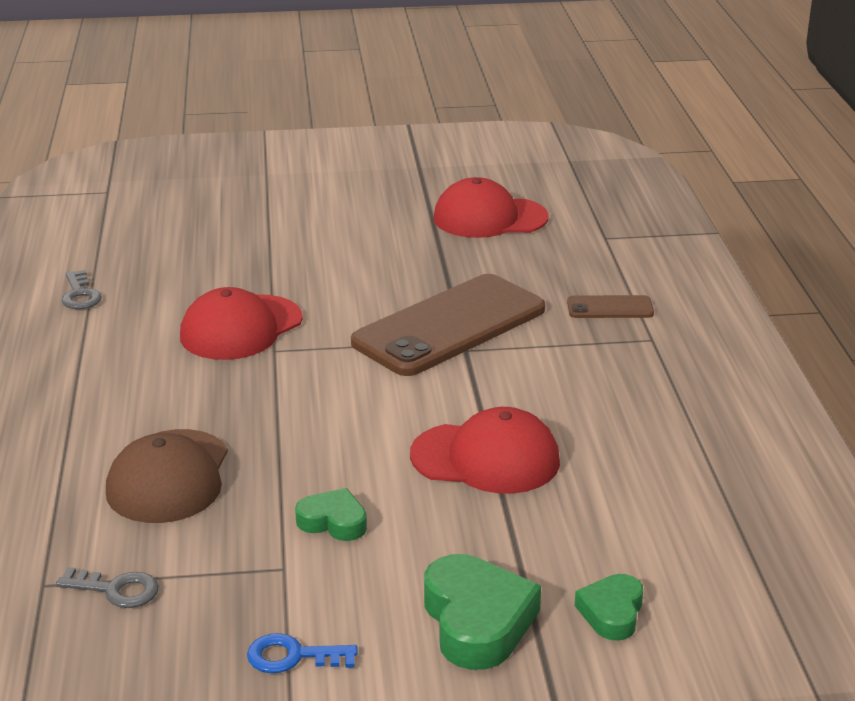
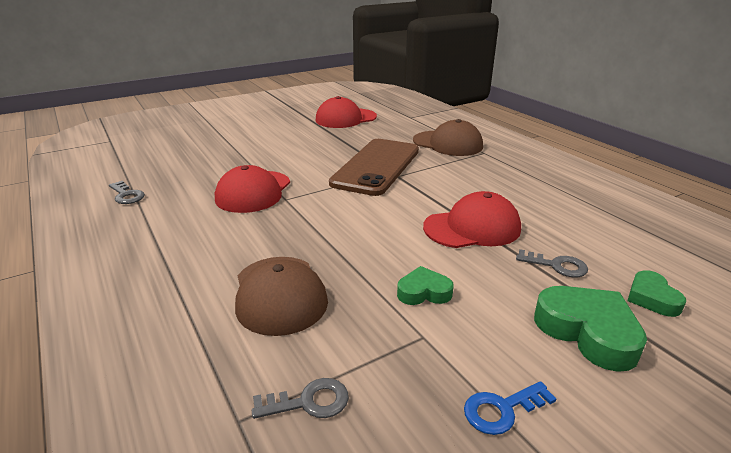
camera: 25 degrees left, 0 degrees up
brown phone [567,295,654,318] -> brown cap [413,119,483,156]
none -> grey key [516,249,588,278]

